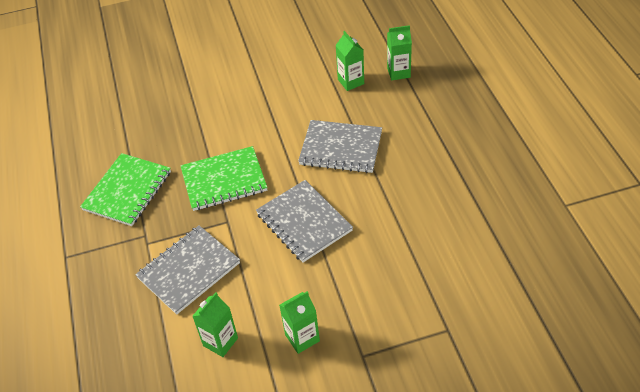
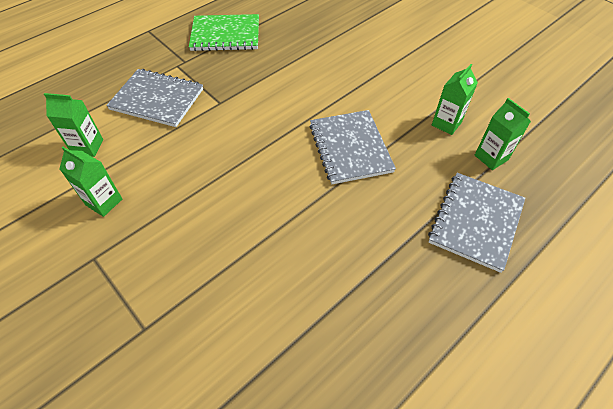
camera: 60 degrees right, 5 degrees up
green notebook [181,146,268,211] -> none
grey notebook [256,180,353,262] -> grey notebook moved to [428,173,525,273]

